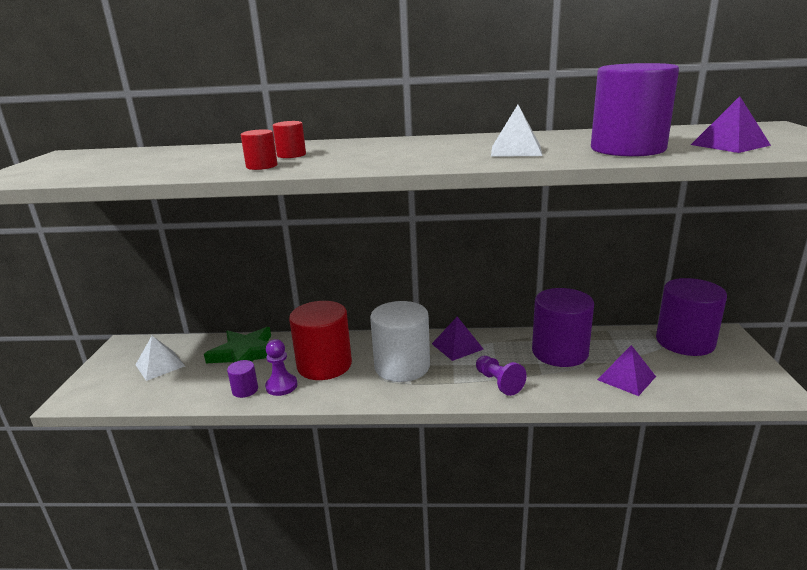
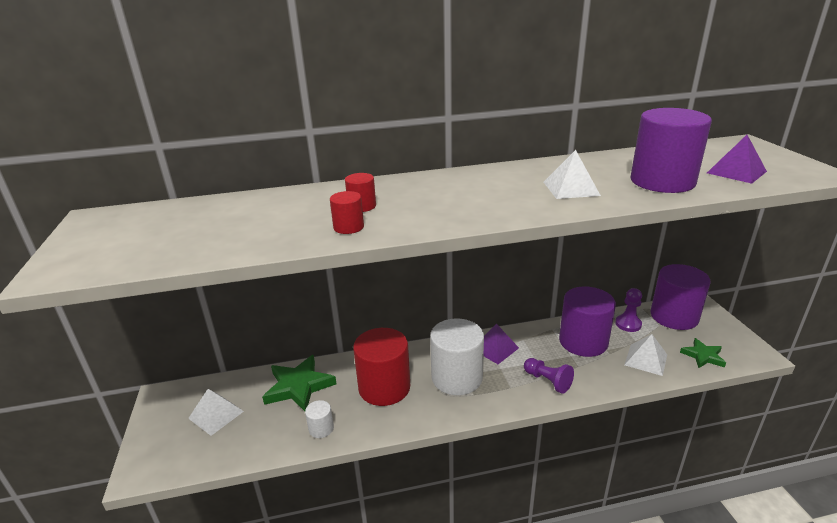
camera: 15 degrees left, 5 degrees up
purple cylinder [227,360,258,398] -> white cylinder [305,400,334,438]
purple pawn [265,339,297,396] -> purple pawn moved to [615,288,642,332]
purple pyramid [597,345,656,396] -> white pyramid [625,334,667,376]
none -> green star [680,338,726,368]

